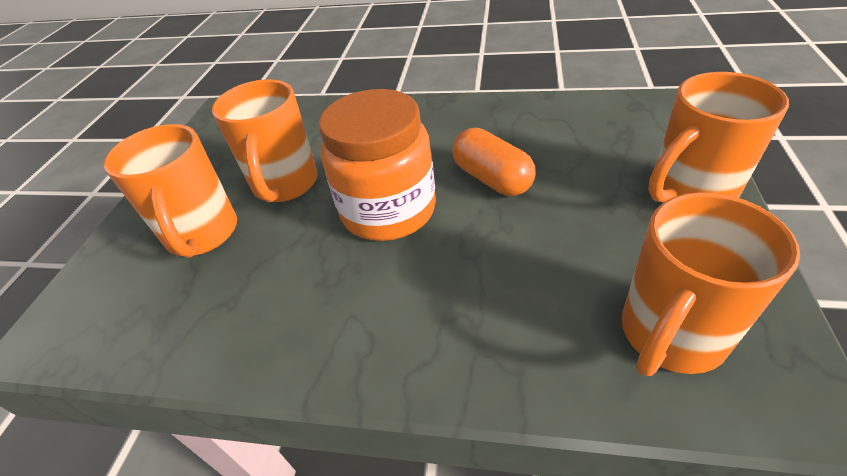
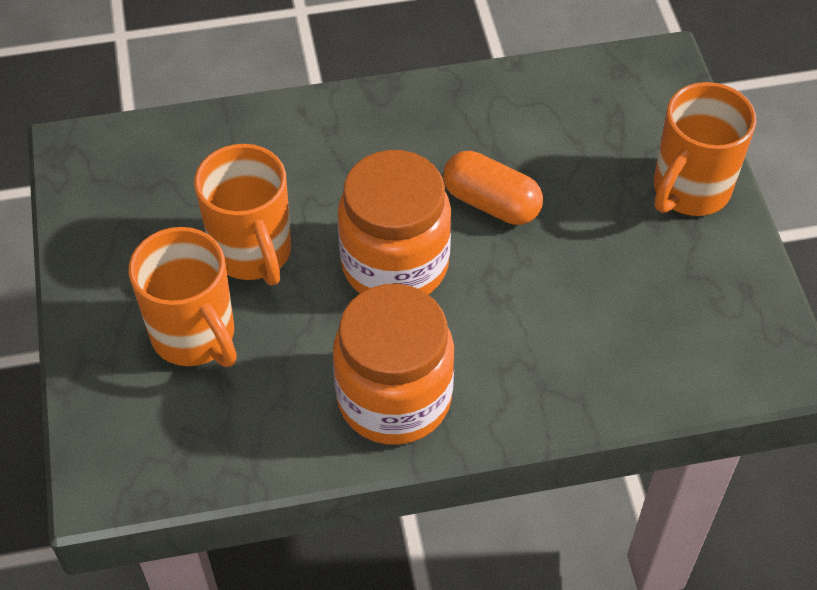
camera: 25 degrees left, 10 degrees up
orange mug [622,192,800,376] -> none
none -> orange jar [333,284,454,445]

